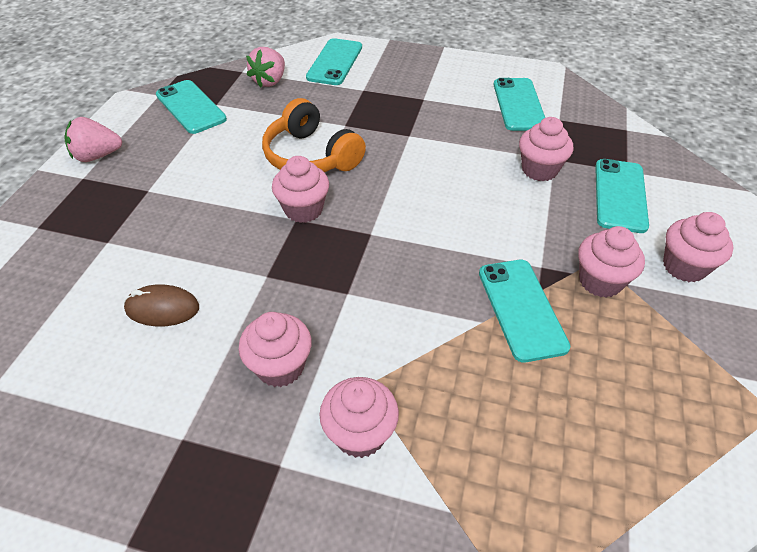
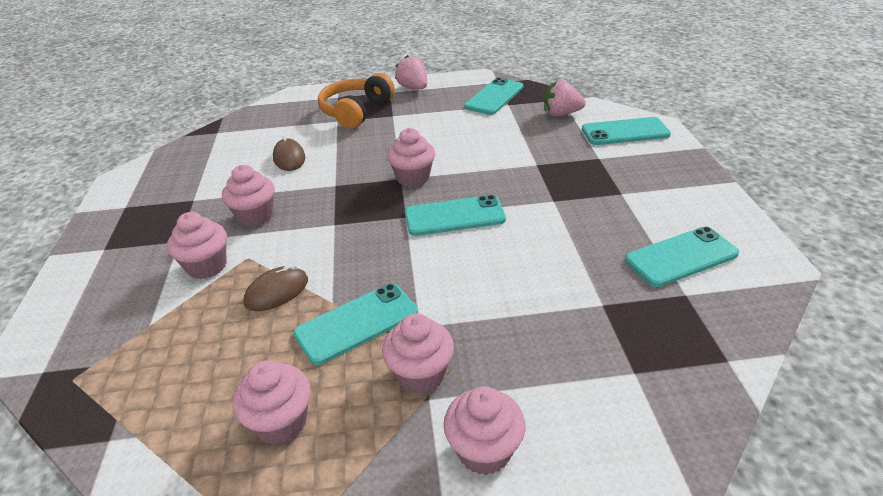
camera: 70 degrees right, 10 degrees down
orange headphones [262,98,366,172] -> orange headphones moved to [318,73,395,129]
pink cupcake [519,117,573,182] -> pink cupcake moved to [232,361,311,445]
turquoise phone [595,159,649,233] -> turquoise phone moved to [405,195,506,236]
none -> brown mouse [243,264,308,311]

